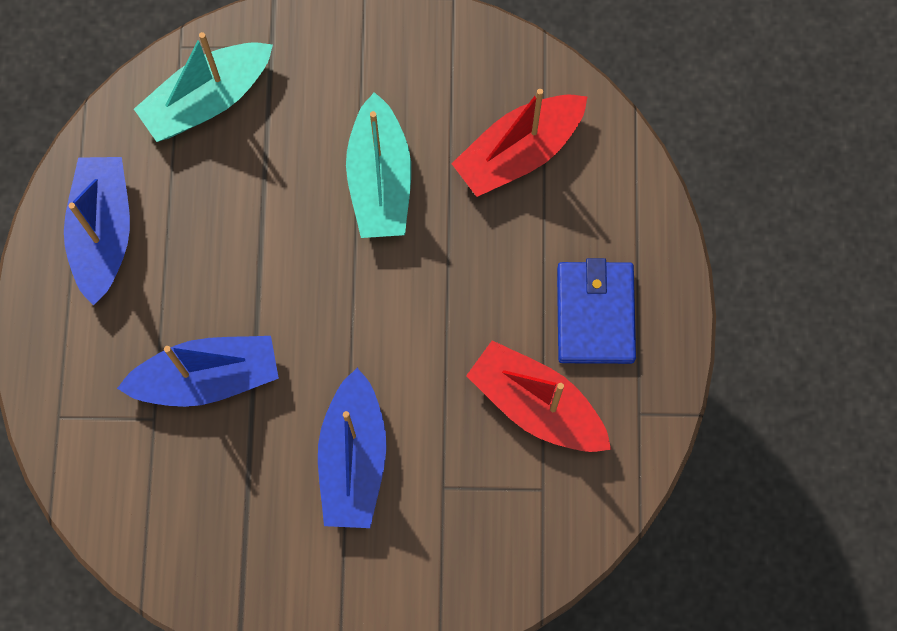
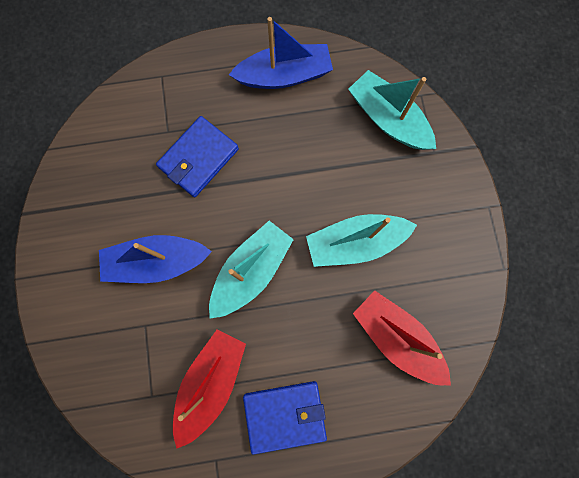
camera: 80 degrees right, 5 degrees up
blue boat [117,336,279,407] -> blue wallet [156,116,239,197]
none -> turquoise boat [209,221,294,318]

